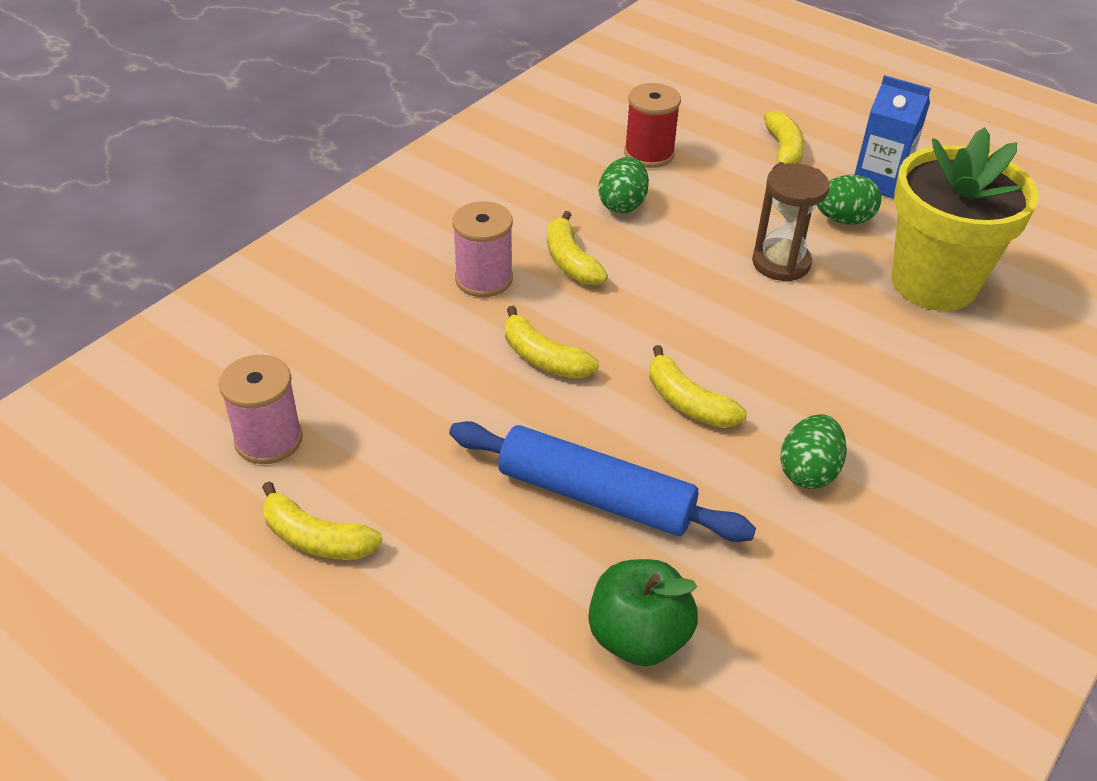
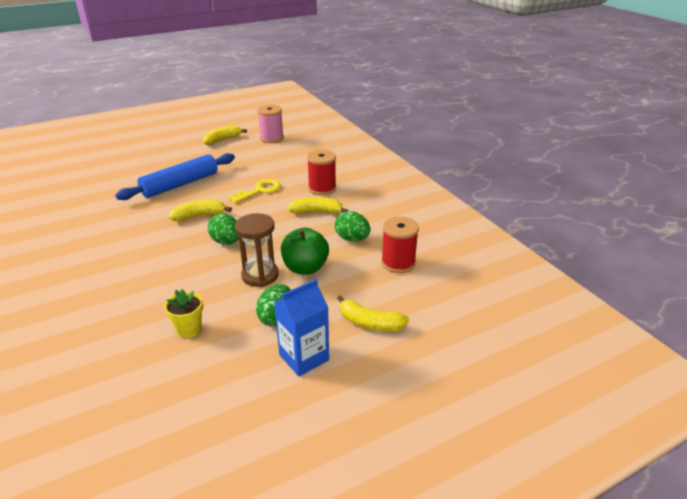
camera: 115 degrees right, 10 degrees down
pink spool [452,201,513,297] -> red spool [307,150,336,195]
yellow banana [505,306,599,379] -> yellow key [228,179,281,203]
green apple [589,559,698,666] -> green apple moved to [281,227,329,275]
green egg [780,414,847,489] -> green egg moved to [208,214,239,245]
yellow flower pot [892,127,1039,311] -> yellow flower pot [164,289,203,338], size x0.41

